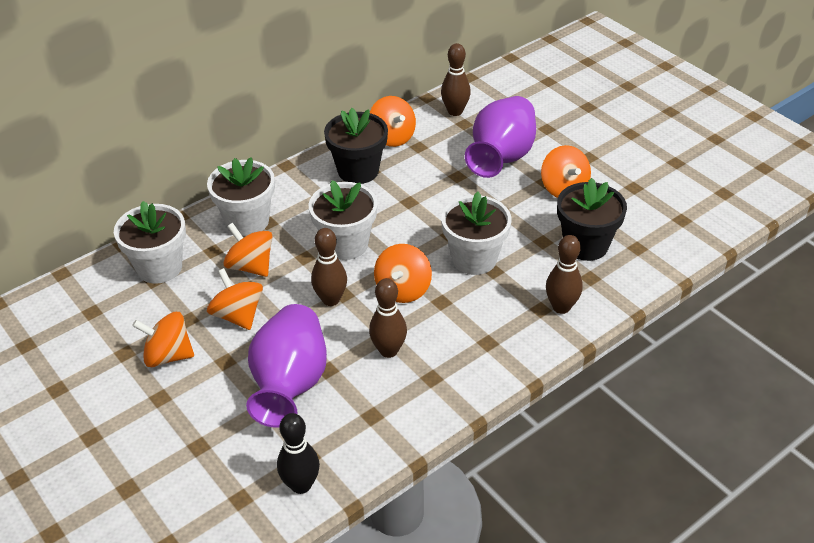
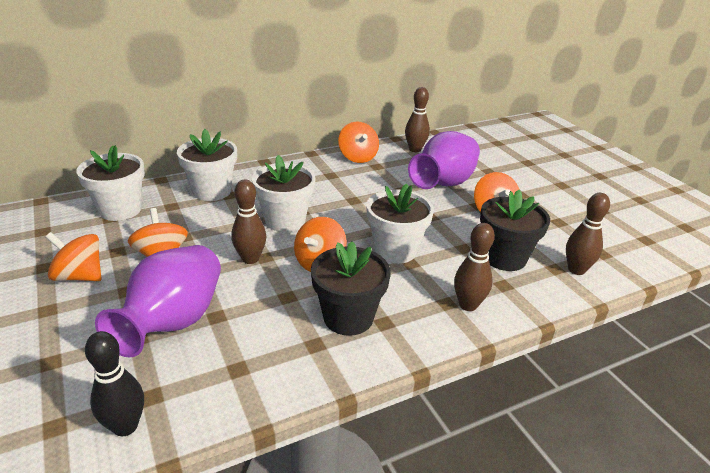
camera: 10 degrees right, 10 degrees down
orange spinning top [223,223,273,277] -> none
black flower pot [324,108,388,184] -> black flower pot moved to [311,241,391,336]
brown bowling pin [369,278,407,358] -> brown bowling pin moved to [566,193,610,275]

